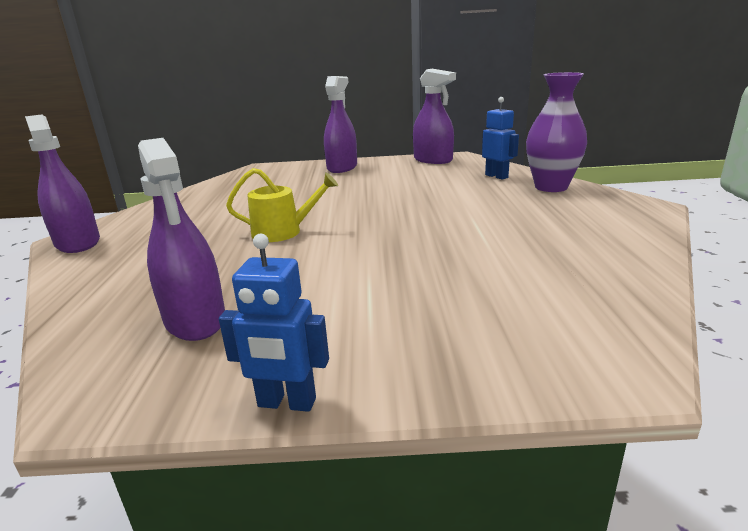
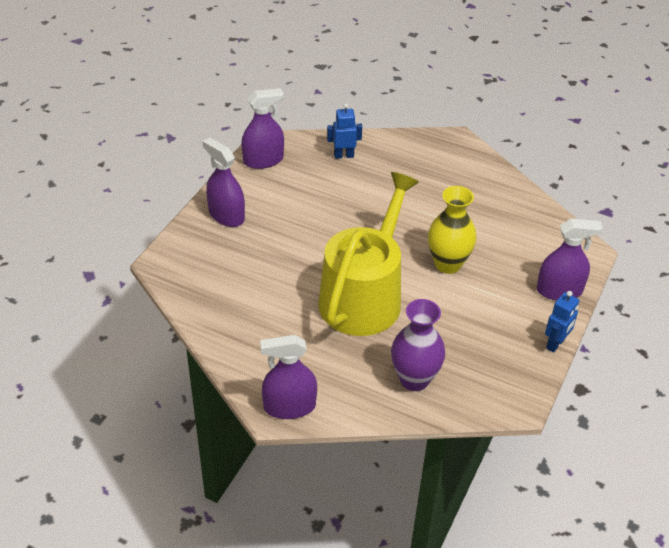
camera: 65 degrees left, 20 degrees up
purple spray bottle [138,138,225,341] -> purple spray bottle moved to [537,219,603,300]
yellow watering can [226,168,338,242] -> yellow watering can [318,172,419,336], size x2.27
purple vase [526,72,587,192] -> purple vase moved to [391,299,445,391]
none -> yellow vase [428,186,477,274]

